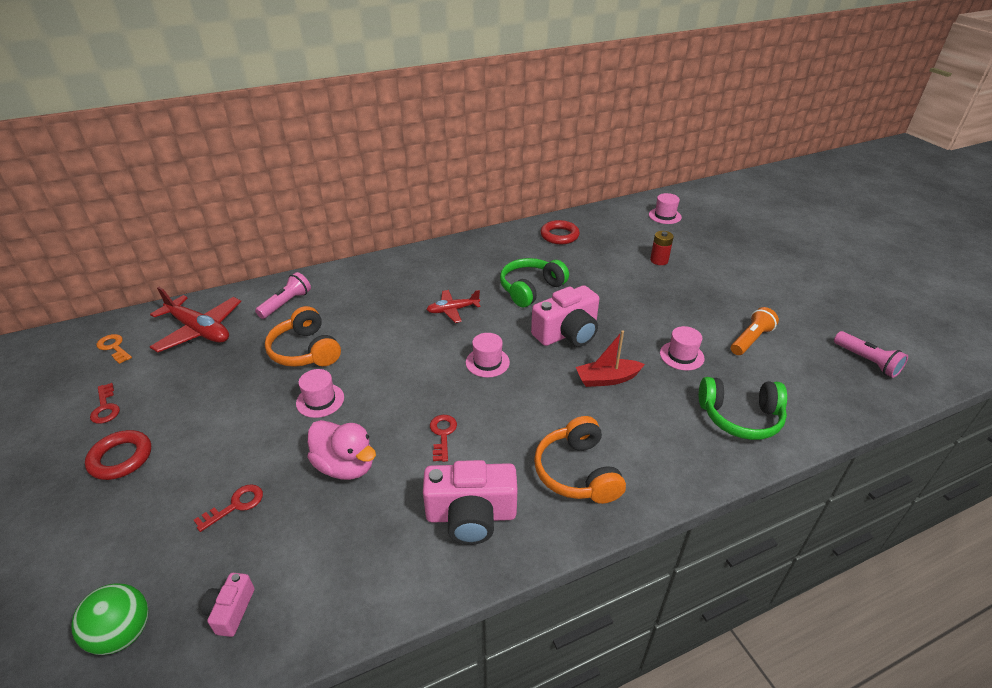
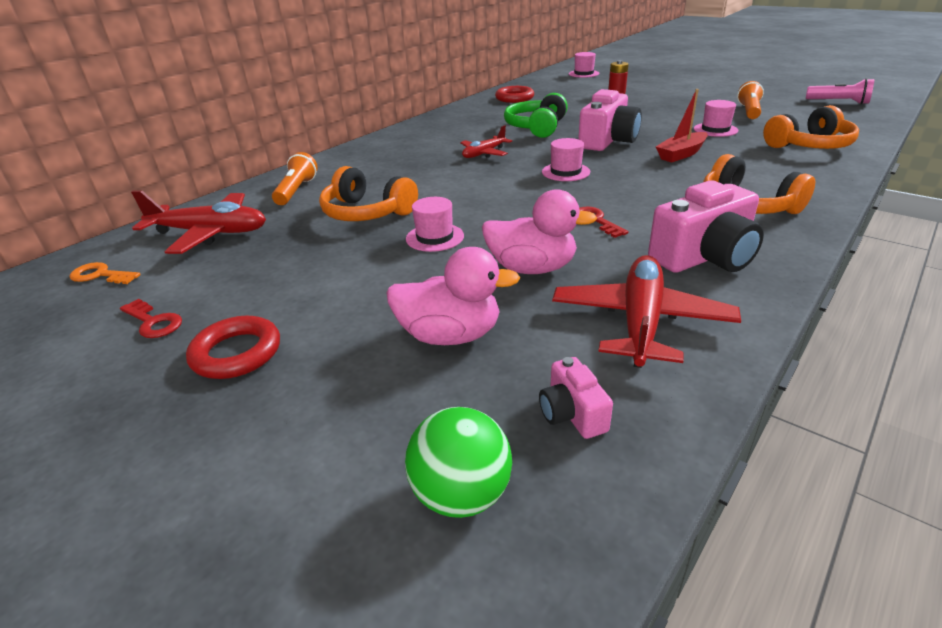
camera: 25 degrees left, 5 degrees down
red key [194,484,263,532] -> pink duck [386,247,520,345]
pink flashlight [255,272,311,319] -> orange flashlight [272,152,318,205]
green headphones [699,377,787,440] -> orange headphones [763,105,859,149]
none -> red plane [552,255,741,368]

